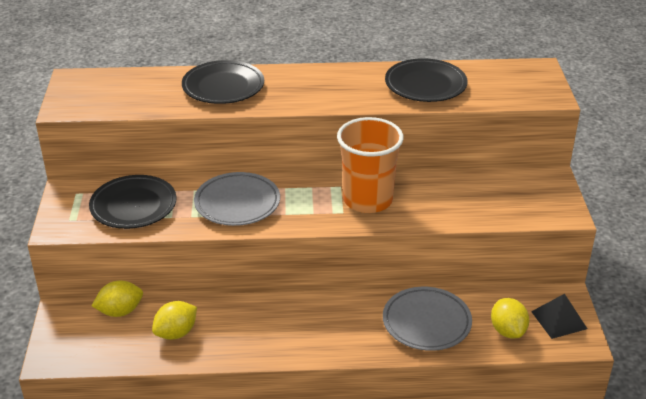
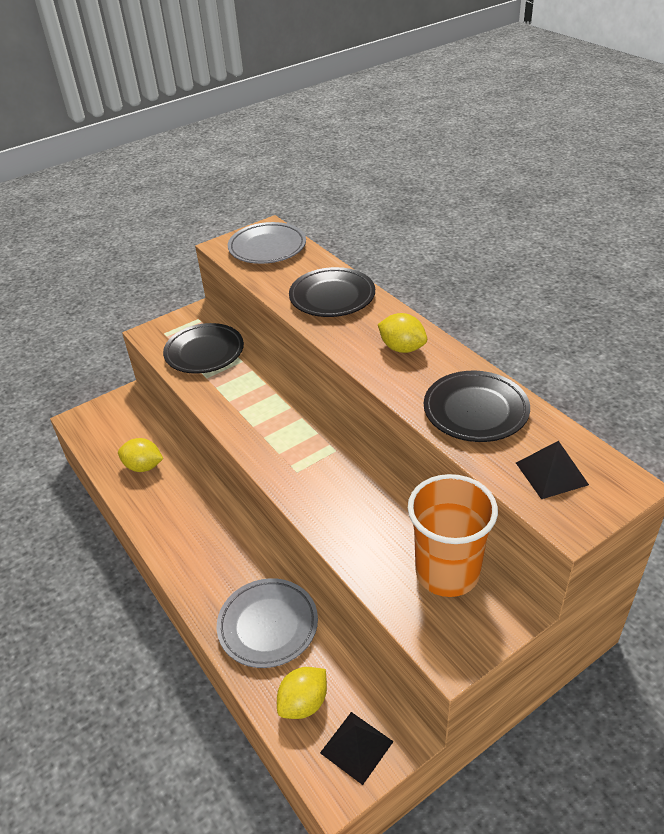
camera: 60 degrees right, 5 degrees up
yellow lemon [92,280,143,317] -> yellow lemon moved to [378,313,427,353]
grey plate [194,172,280,226] -> grey plate moved to [228,222,306,264]
orange cup [337,117,404,213] -> orange cup moved to [408,474,498,597]
none -> black pyramid [516,441,589,499]

